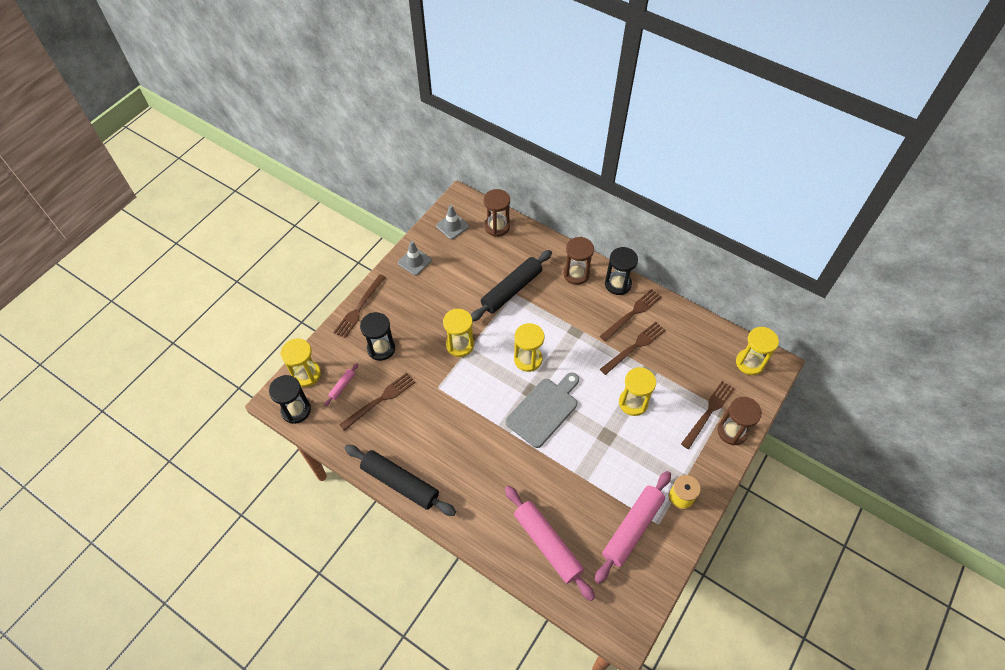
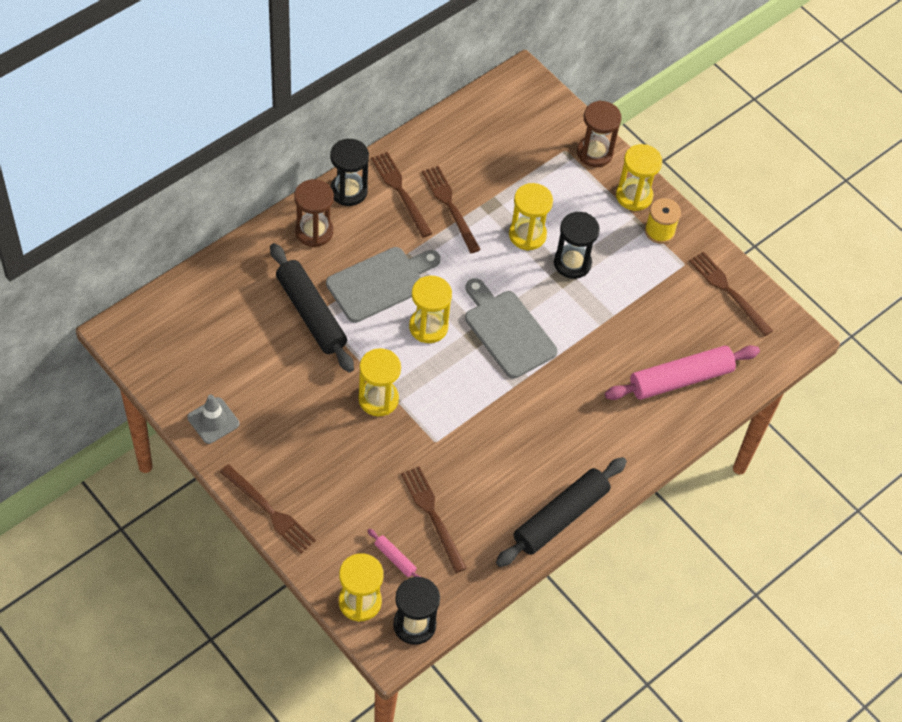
camera: 80 degrees left, 0 degrees up
black hourglass [360,312,395,361] -> black hourglass moved to [554,212,600,279]
grey traffic cone [436,205,469,239] -> none
brown hourglass [484,189,510,237] -> none
pink rolling pin [595,471,671,584] -> none
brown fork [681,381,735,449] -> brown fork moved to [689,251,773,336]
yellow hourglass [736,327,779,375] -> yellow hourglass moved to [616,144,662,211]
none -> grey cutting board [326,247,440,323]

